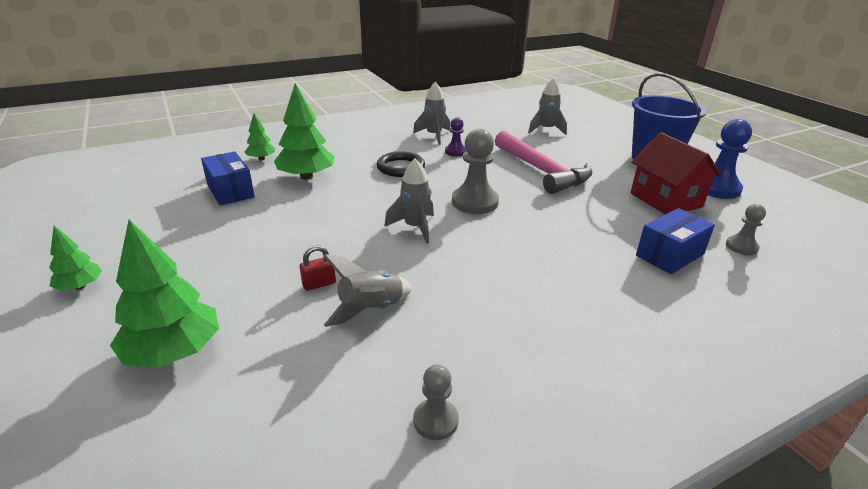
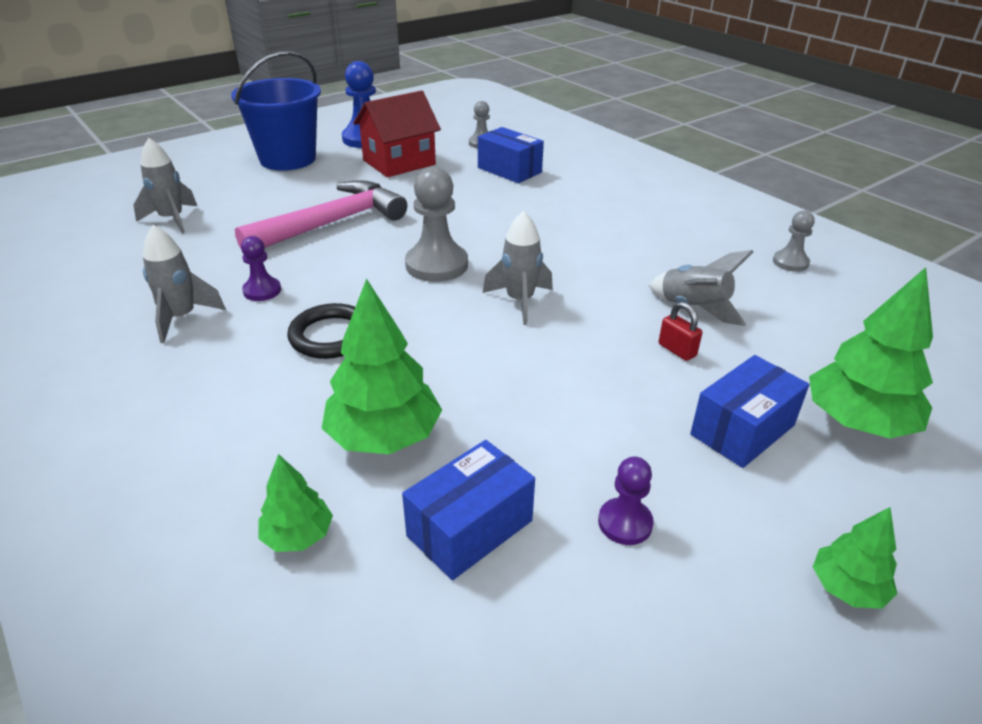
camera: 100 degrees left, 5 degrees up
none -> purple pawn [598,457,654,545]
none -> blue box [690,355,809,468]

